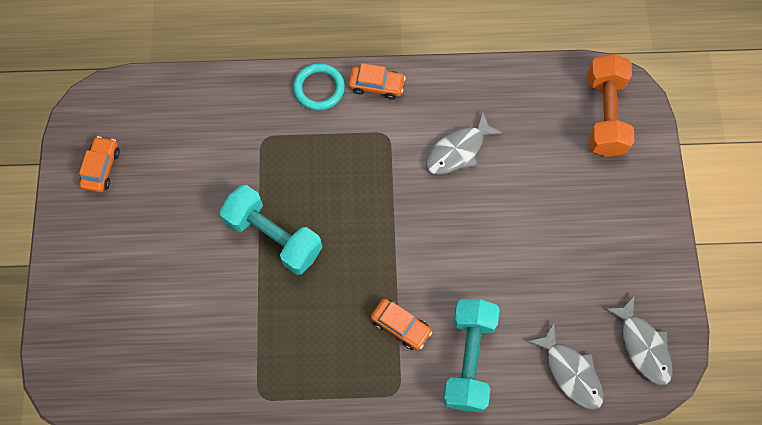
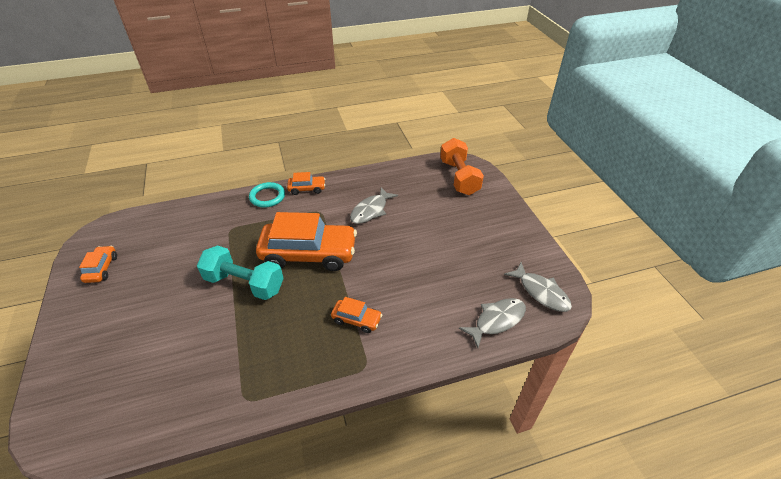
camera: 15 degrees left, 25 degrees down
turquoise dumbbell [443,299,500,412] -> none
grey fish [527,323,604,410] -> grey fish turned 75 degrees counterclockwise [459,298,526,348]
none -> orange car [256,212,357,271]

